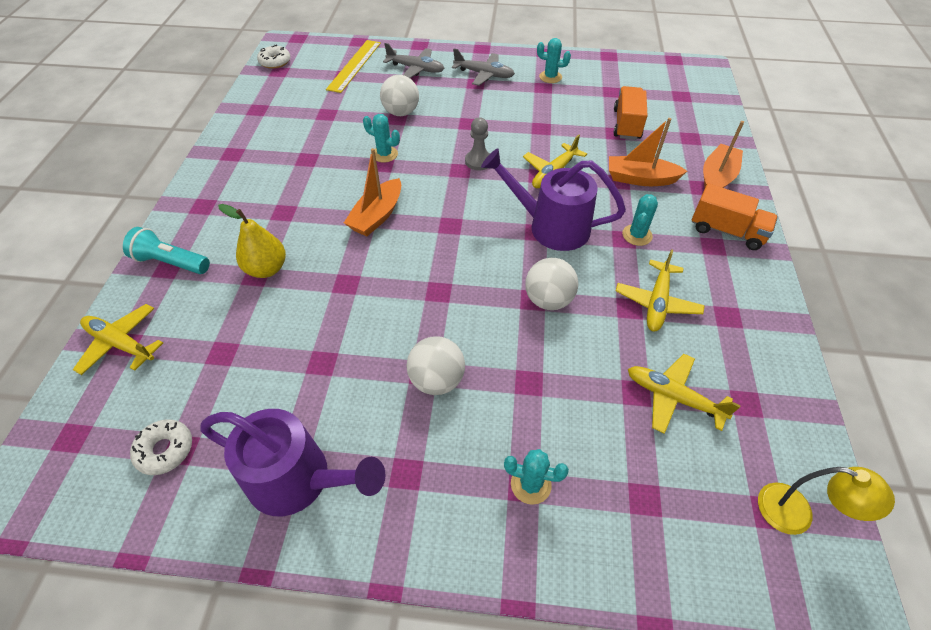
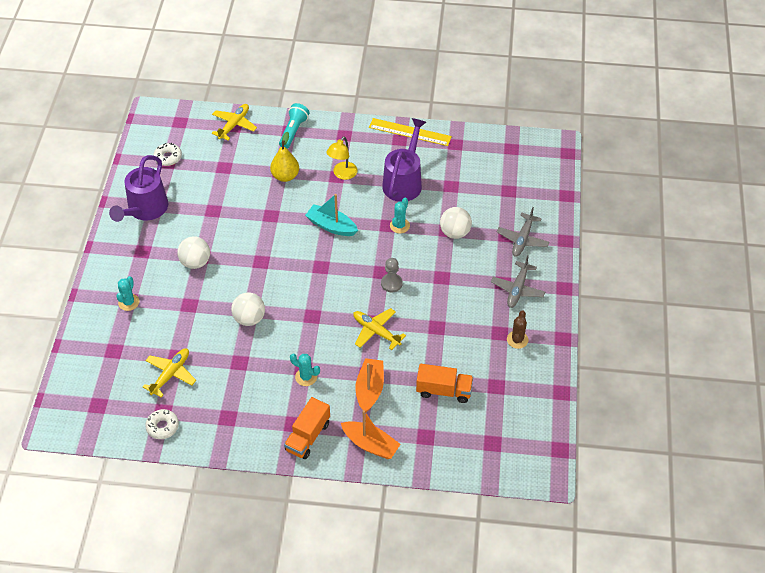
camera: 90 degrees right, 0 degrees up
white donut [257,45,291,69] -> white donut moved to [145,409,179,439]
yellow ruler [326,40,381,93] -> yellow ruler moved to [369,118,452,146]
orange boat [344,148,401,236] -> turquoise boat [305,194,358,236]
purple watering can [481,149,626,251] -> purple watering can moved to [382,118,426,202]
turquoise cactus [537,38,571,83] -> brown cactus [507,310,528,349]
yellow plane [616,249,705,332] -> none
yellow lamp [758,467,895,535] -> yellow lamp moved to [326,136,358,180]

